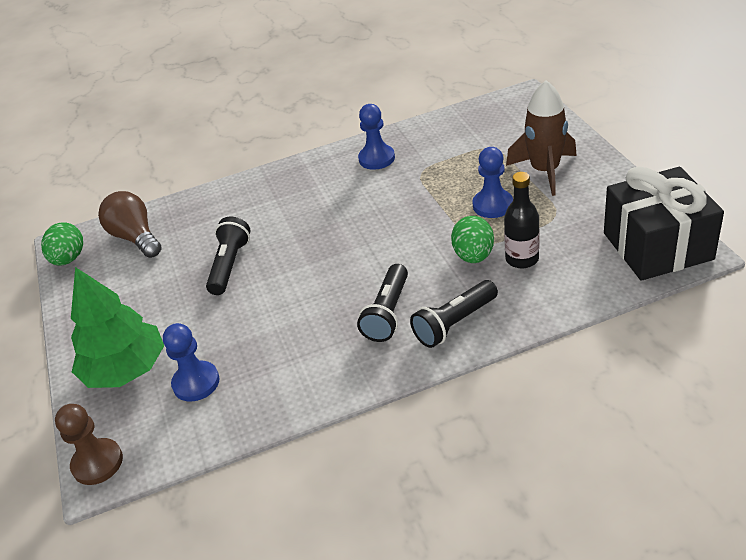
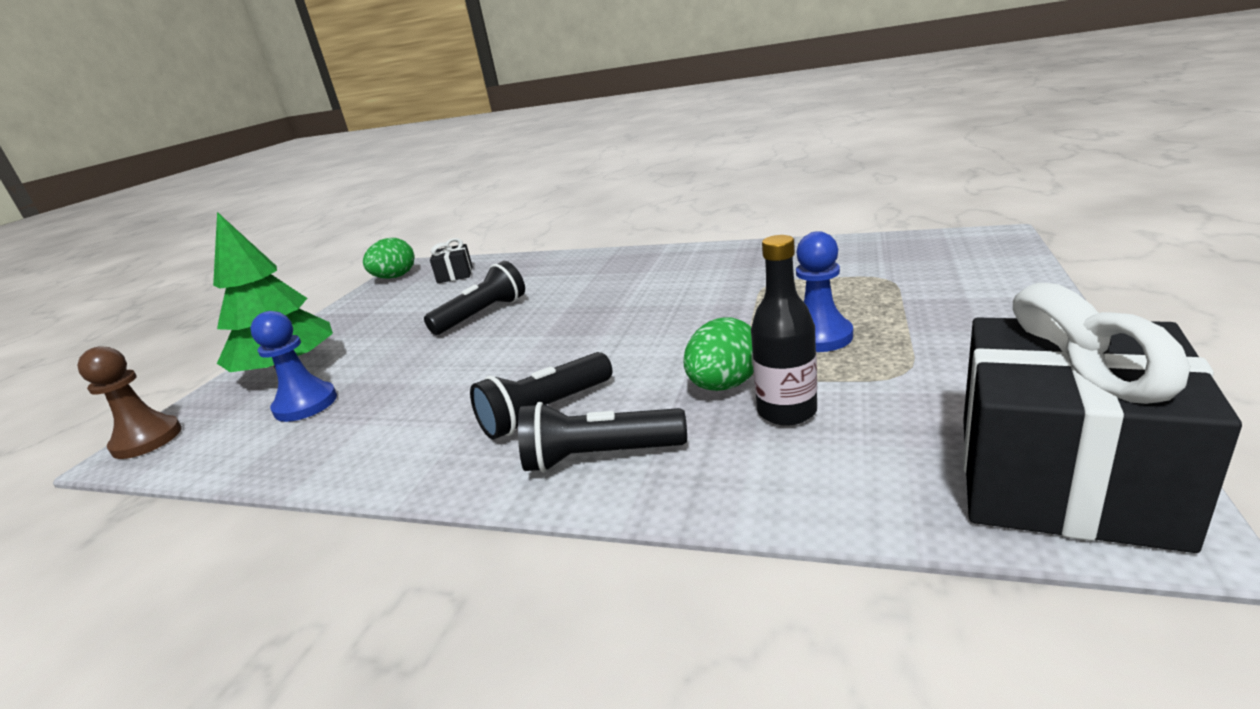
camera: 35 degrees right, 15 degrees down
brown light bulb [98,191,161,258] -> black gift [430,238,473,283]
blue pawn [358,104,395,170] -> none
brown rocket [506,80,577,196] -> none

